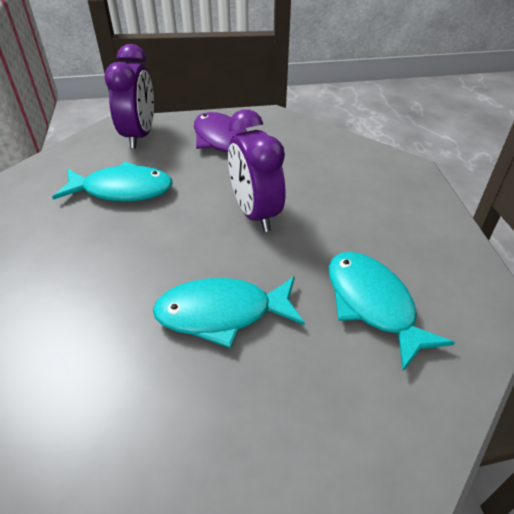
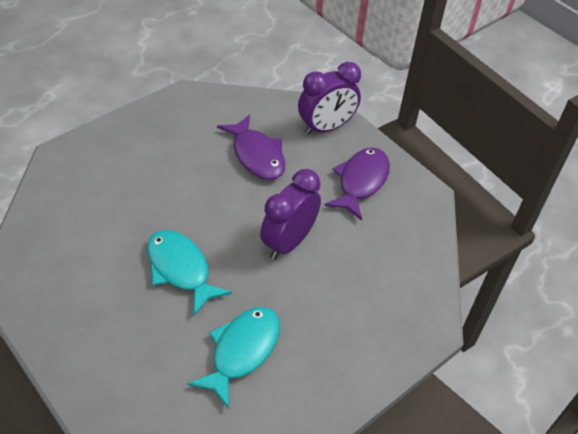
camera: 55 degrees right, 5 degrees up
turquoise fish [52,161,173,201] -> purple fish [217,114,285,180]

